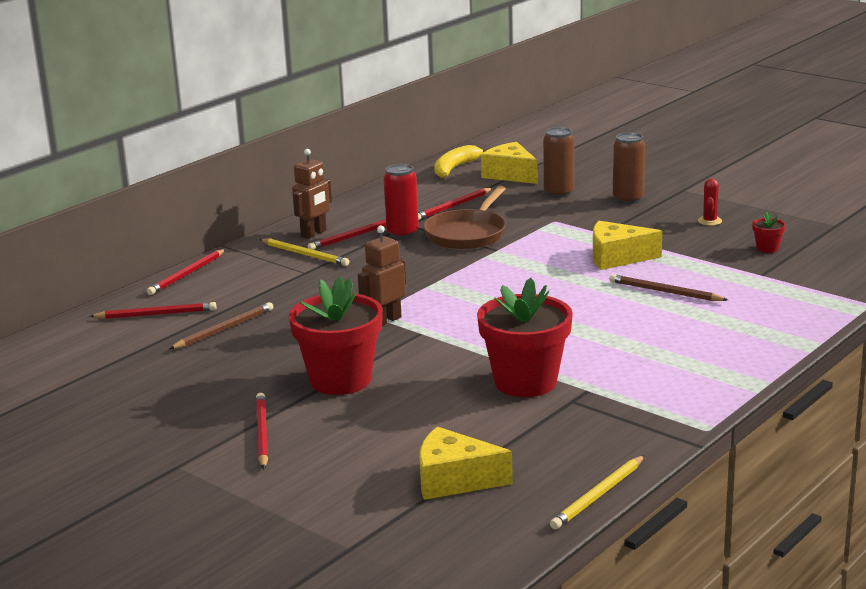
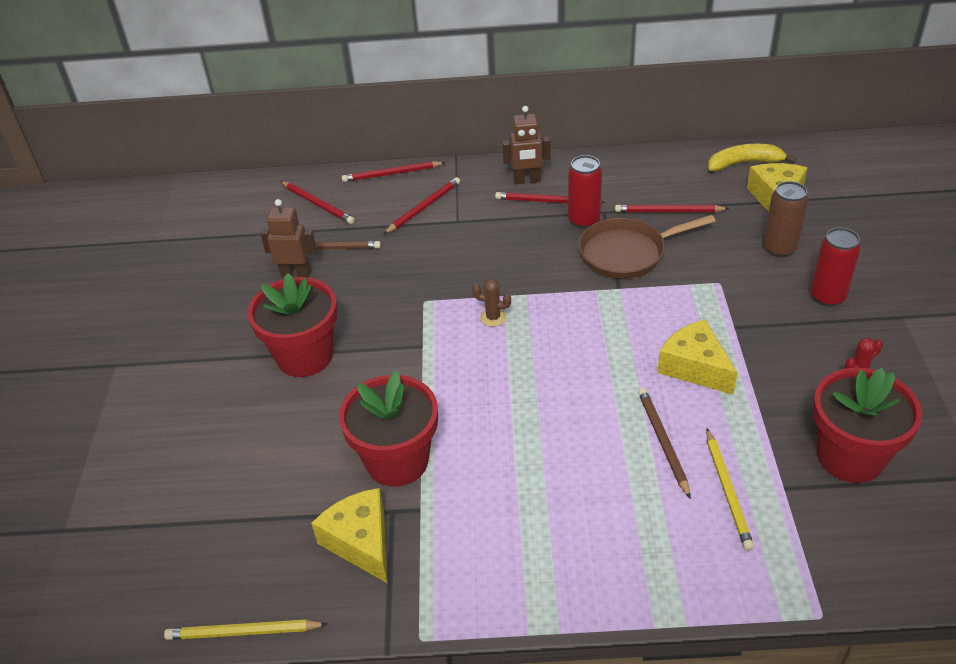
camera: 50 degrees right, 20 degrees up
red pencil [256,393,268,469] -> red pencil moved to [384,177,460,234]
yellow pencil [259,239,349,266] -> yellow pencil moved to [706,429,754,551]
brown robot [358,226,406,326] -> brown robot moved to [260,199,317,278]
yellow cheese [420,427,513,500] -> yellow cheese moved to [311,488,388,584]
brown can [613,132,645,204] -> red can [810,227,861,307]
red flower pot [752,212,786,253] -> red flower pot [813,368,922,483], size x2.41
none -> brown cactus [472,279,511,327]

